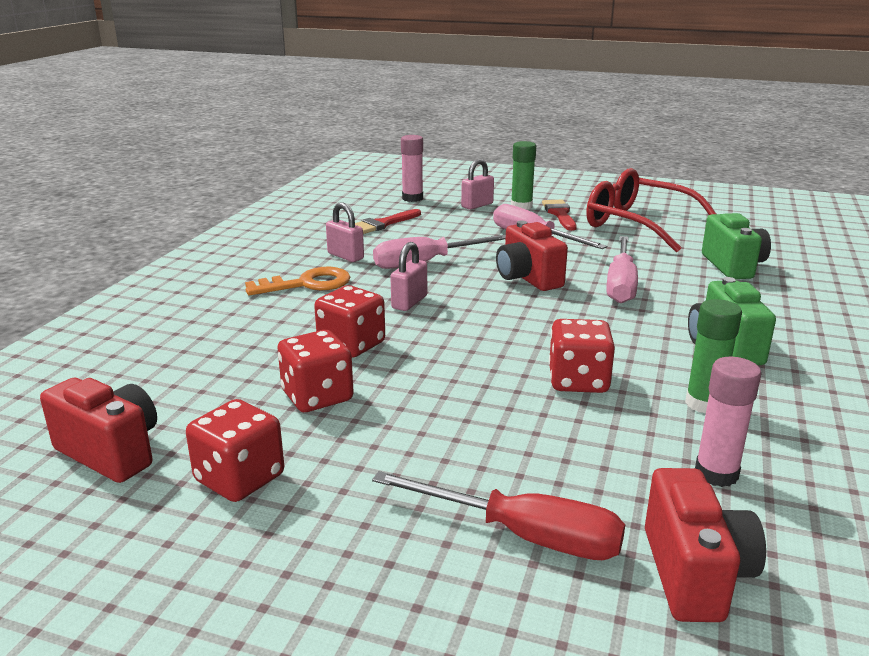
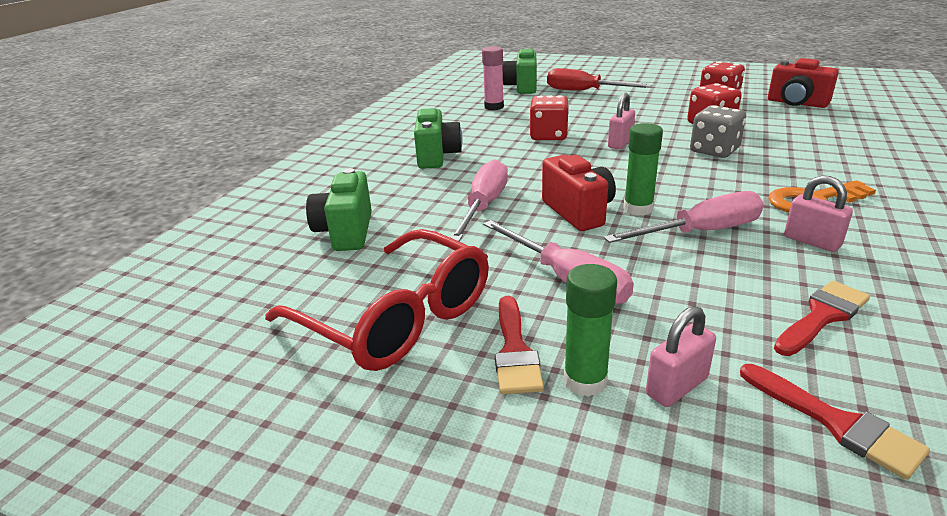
camera: 175 degrees left, 5 degrees up
red dice [314,285,385,358] -> grey dice [690,105,746,158]
pink padlock [390,242,427,311] -> pink padlock moved to [608,93,635,149]
pink glue stick [401,135,423,202] -> red brush [740,364,930,480]
red camera [645,468,766,622] -> green camera [503,48,537,94]
green glue stick [685,299,742,414] -> green glue stick moved to [623,123,663,216]

